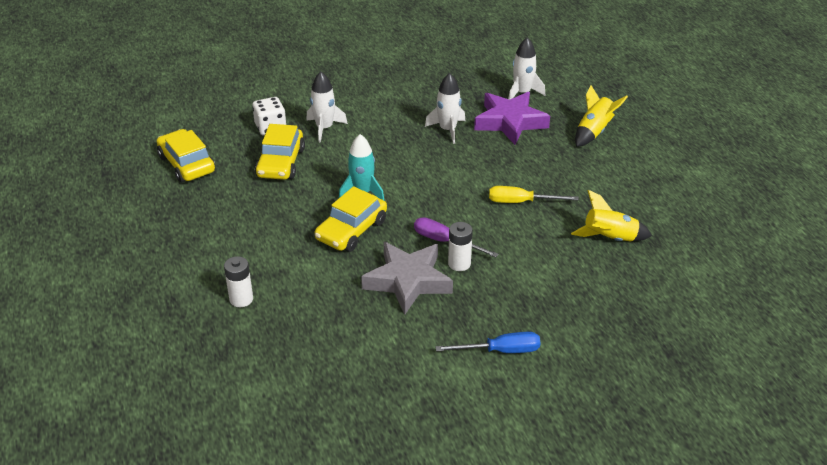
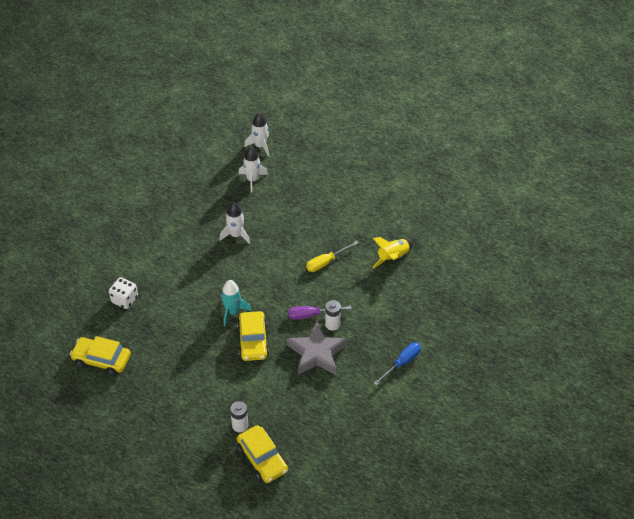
camera: 40 degrees left, 10 degrees up
yellow car [255,124,305,180] -> yellow car moved to [237,425,288,483]
white rocket [306,71,348,142] -> white rocket moved to [244,113,269,157]
purple star [474,92,550,145] -> none
yellow rocket [575,85,628,147] -> none

